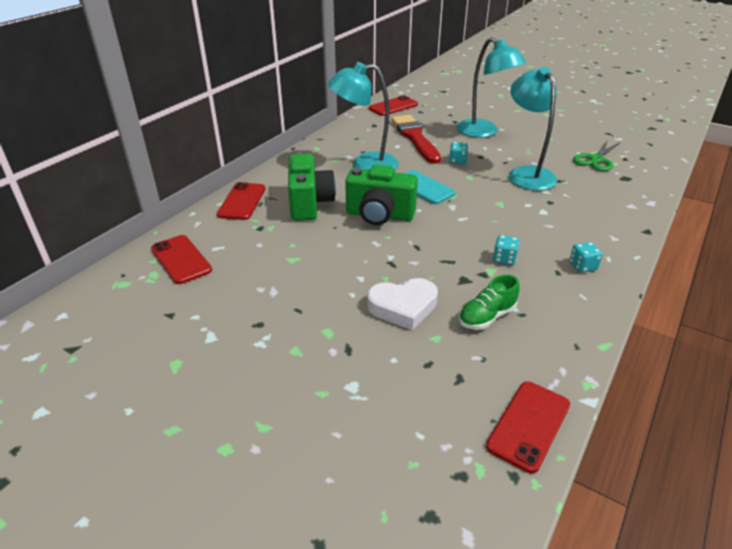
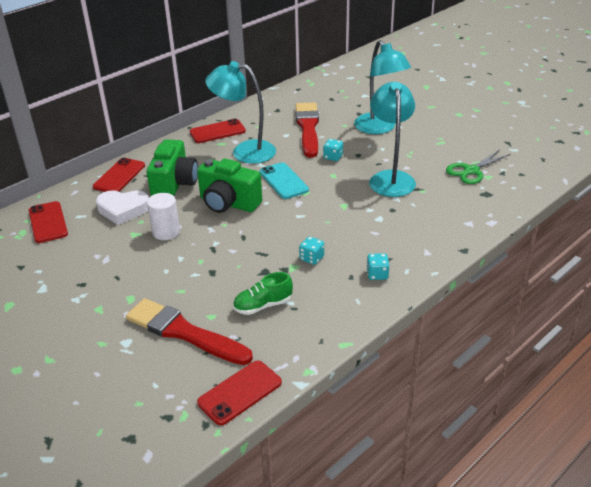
camera: 15 degrees right, 0 degrees up
white heart [367,278,438,330] -> white heart moved to [96,190,149,225]
red phone [369,95,418,116] -> red phone moved to [190,119,246,143]
none -> red brush [126,298,253,365]
none -> white cylinder [147,193,180,240]

